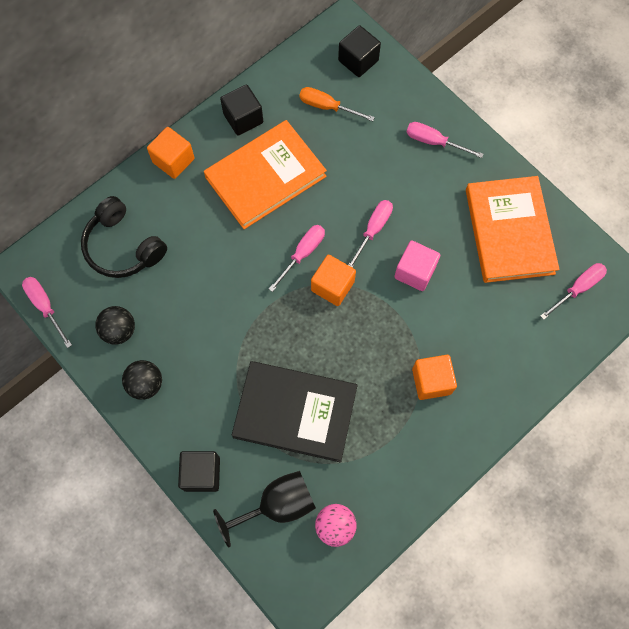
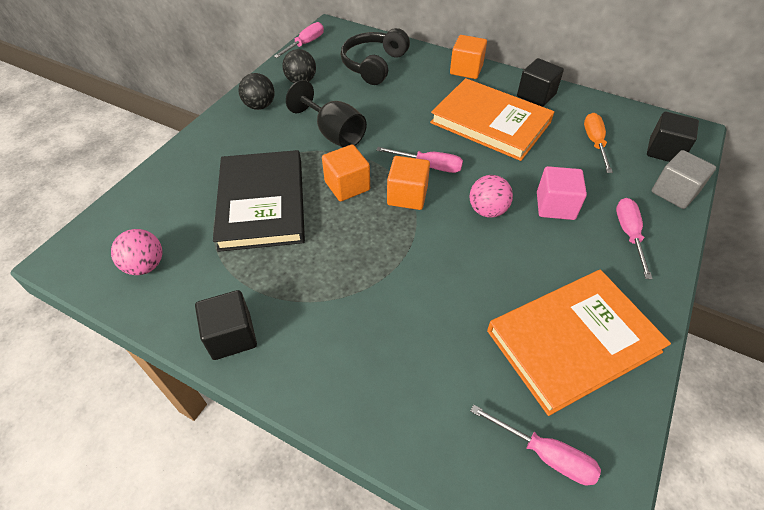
camera: 70 degrees right, 20 degrees down
black cube [178,451,220,492] -> black cube moved to [195,290,257,360]
black goblet [213,471,316,547] -> black goblet moved to [286,80,367,147]
pink screwdriver [348,200,393,268] -> pink ball [469,175,513,218]
pink cube [394,240,440,291] -> pink cube moved to [537,166,587,220]
orange cube [412,355,457,400] -> orange cube moved to [322,144,370,202]
none -> grey cube [652,150,716,209]

